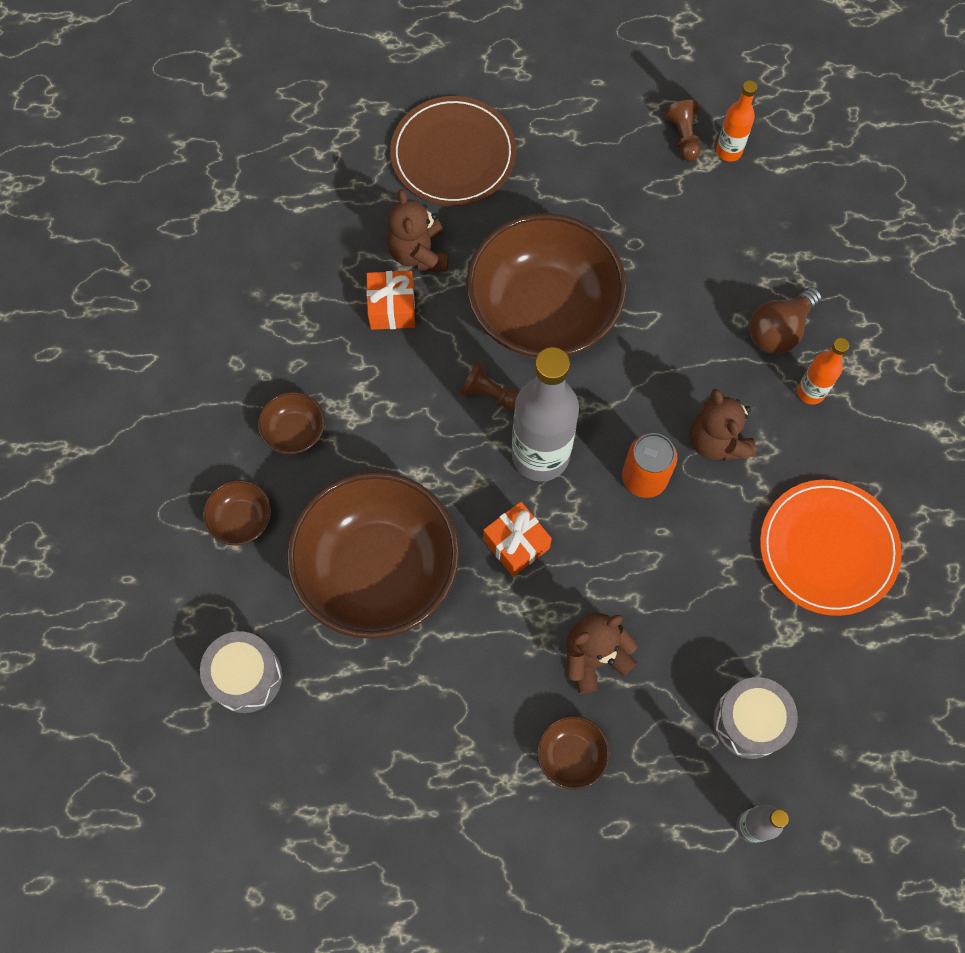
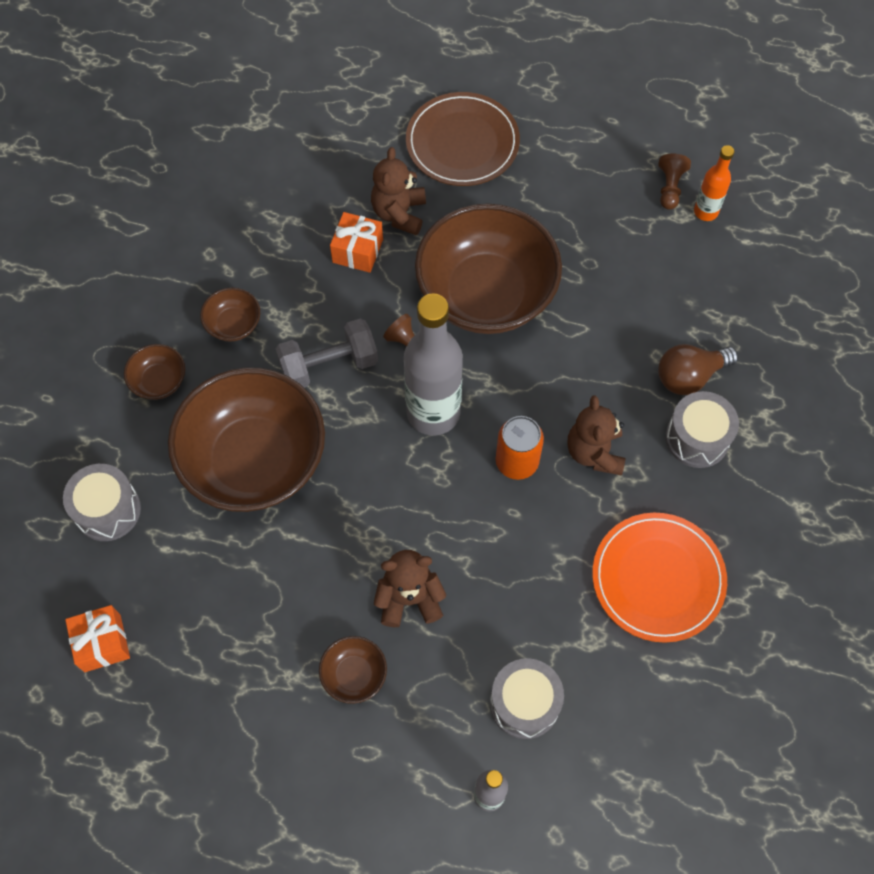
camera: 20 degrees right, 5 degrees down
orange gift [483,502,552,576] -> orange gift moved to [65,605,130,672]
orange bottle [797,338,849,405] -> grey drum [666,391,739,468]
none -> grey dumbbell [276,318,378,388]

